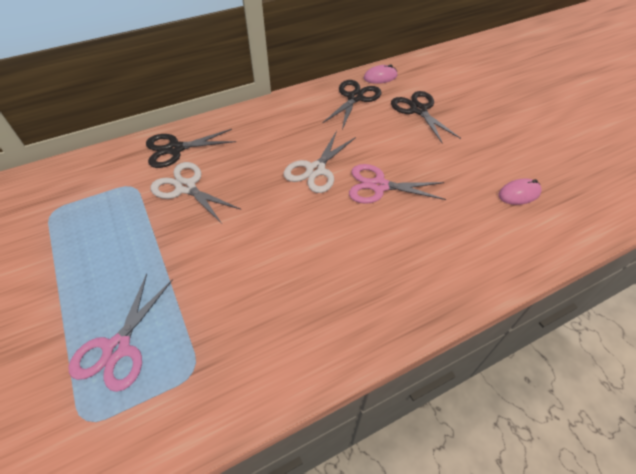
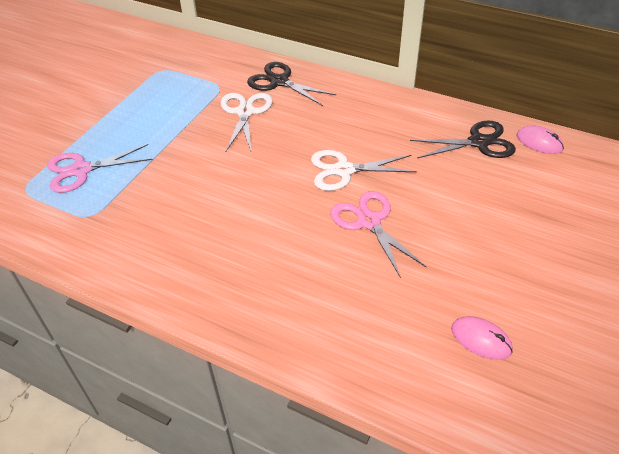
camera: 55 degrees right, 5 degrees down
black scissors [391,91,461,144] -> none

